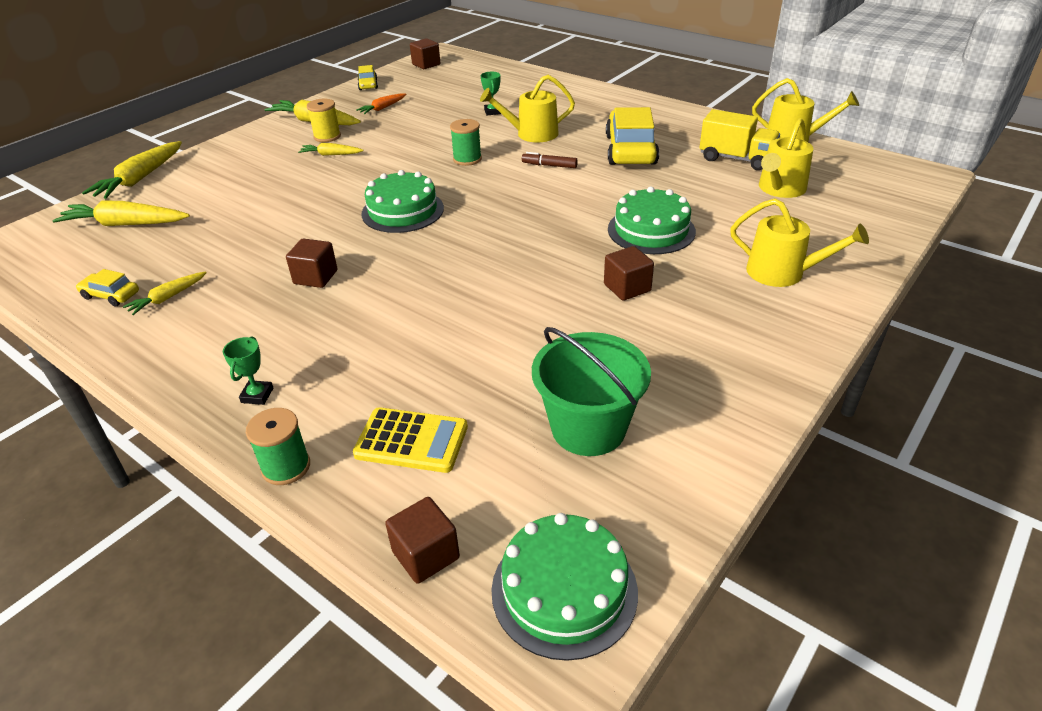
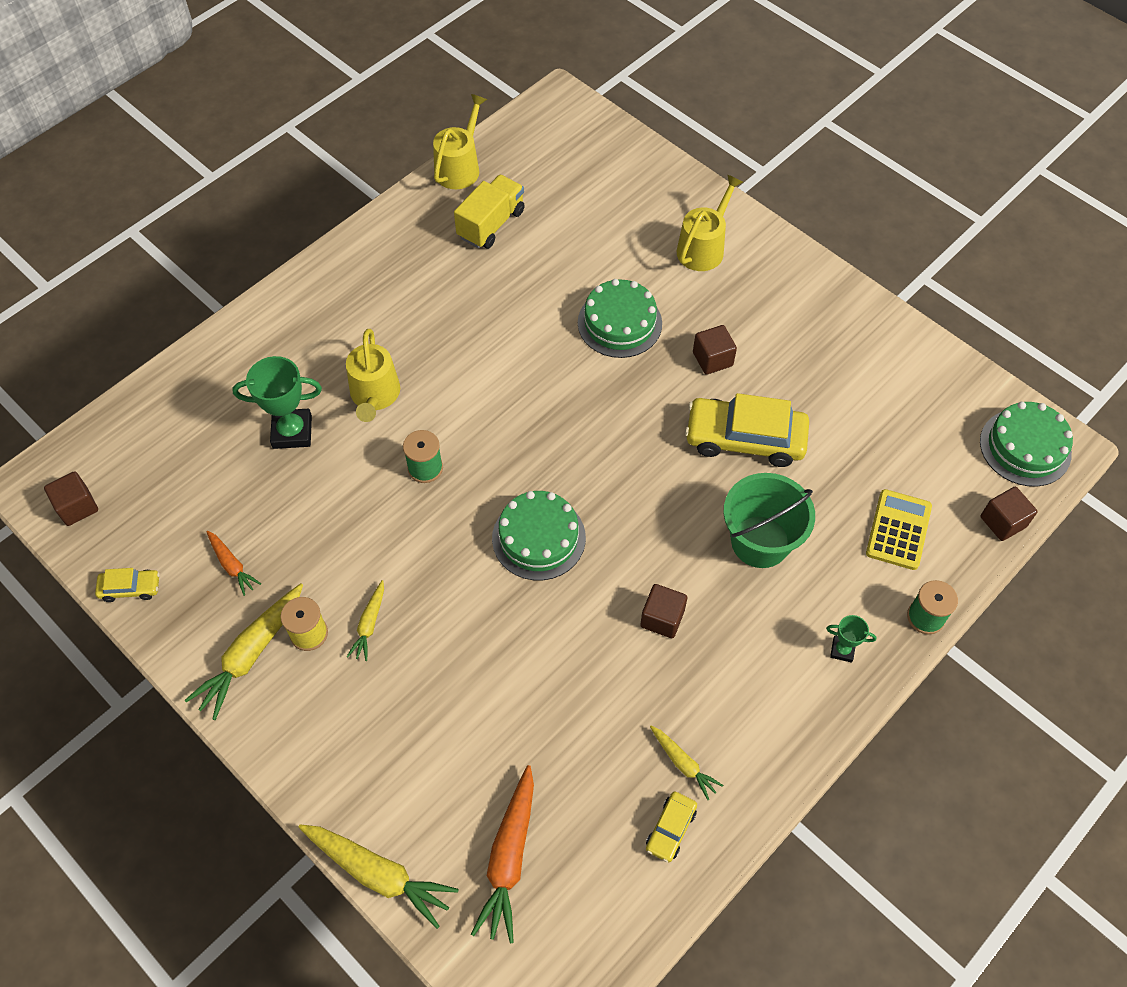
camera: 85 degrees left, 20 degrees up
yellow carrot [52,201,190,226] -> orange carrot [471,765,534,943]
green trophy [481,72,501,115] -> green trophy [232,356,322,449], size x1.90
brown marker [522,152,578,168] -> none
green bucket [532,327,651,456] -> green bucket moved to [724,473,815,568]
yellow car [606,107,659,165] -> yellow car moved to [685,393,809,467]
yellow watering can [759,118,813,198] -> none

